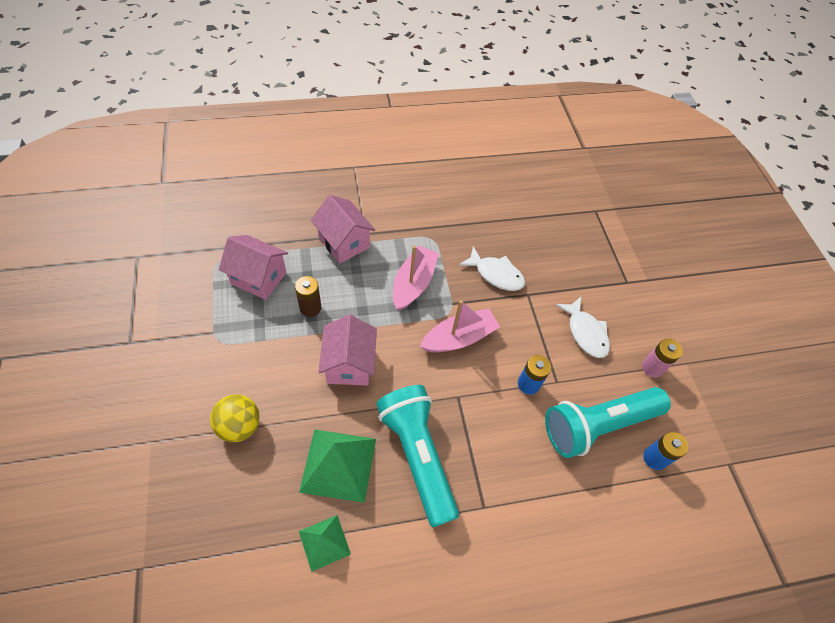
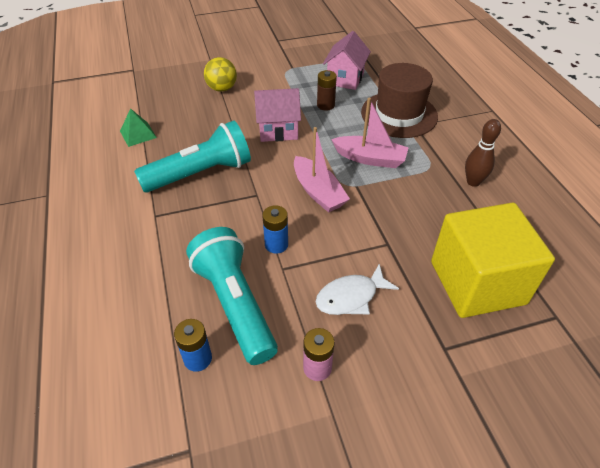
camera: 90 degrees right, 10 degrees down
green pyramid [299,429,376,503] -> none
pink house [311,195,375,264] -> brown hat [361,63,438,138]
white fish [459,246,525,291] -> none
none -> yellow cube [431,203,555,318]
none -> brown bowling pin [465,119,501,187]

